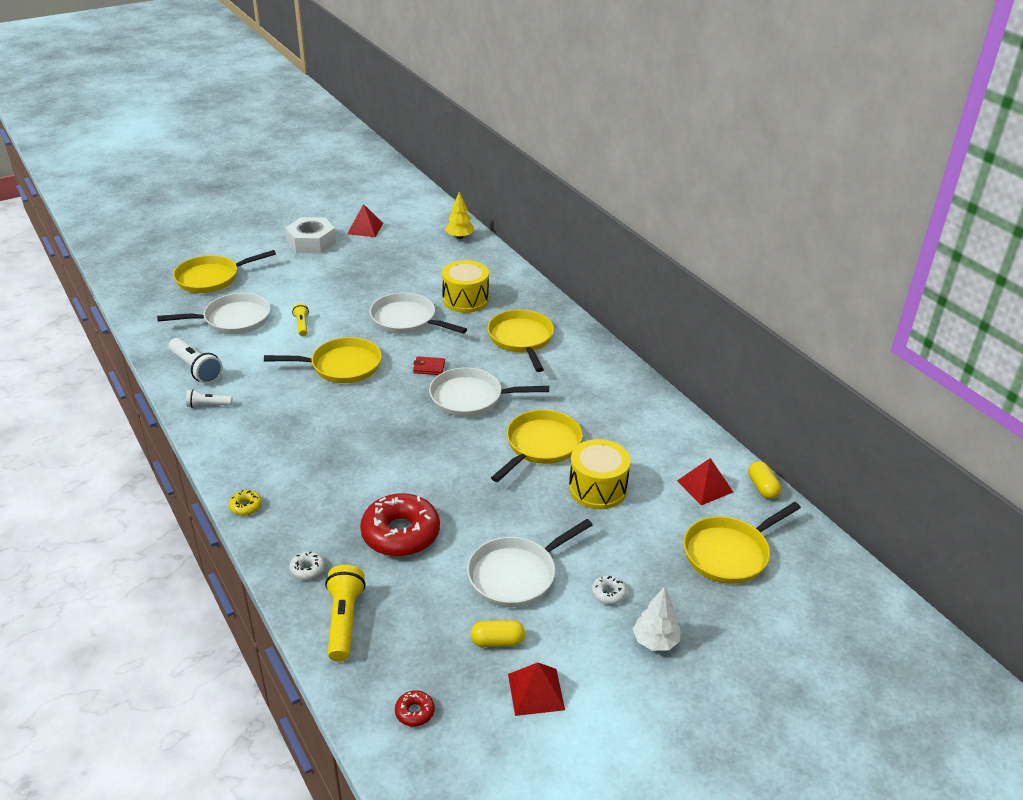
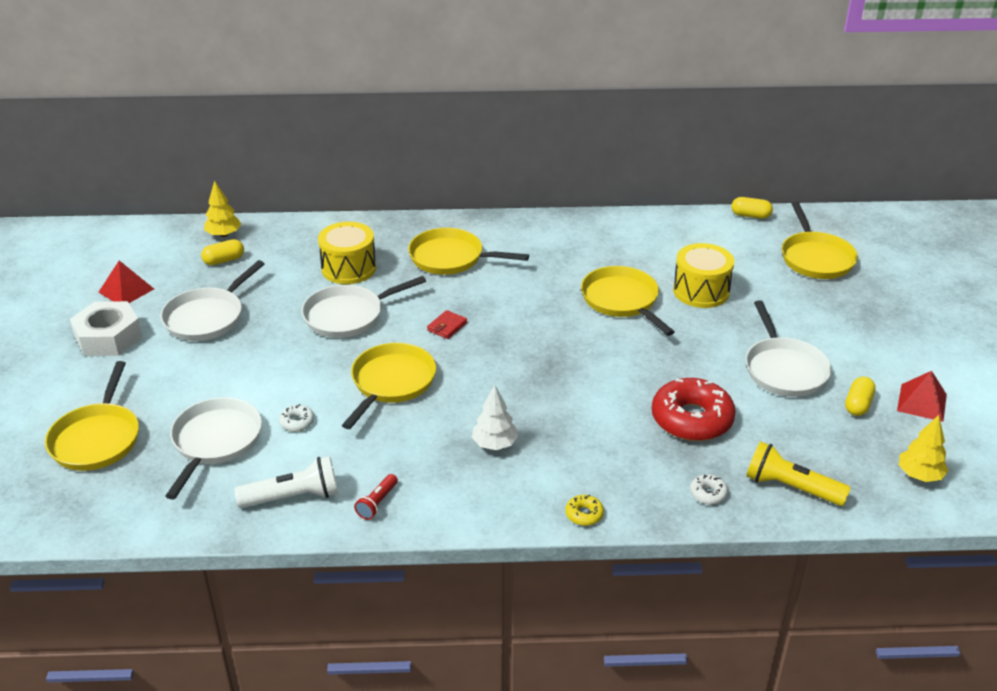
camera: 60 degrees left, 0 degrees up
white flashlight [186,389,232,408] -> red flashlight [354,474,398,520]
yellow flashlight [292,303,309,336] -> none
red donut [395,690,435,727] -> yellow tree [899,415,949,482]
white pan [429,367,549,417] -> white pan moved to [160,260,264,341]
white donut [591,575,627,605] -> white donut moved to [279,404,314,432]
white tree [633,587,680,651] -> white tree moved to [472,385,518,450]
red pyramid [677,458,733,505] -> none
none -> yellow capsule [201,239,244,265]

